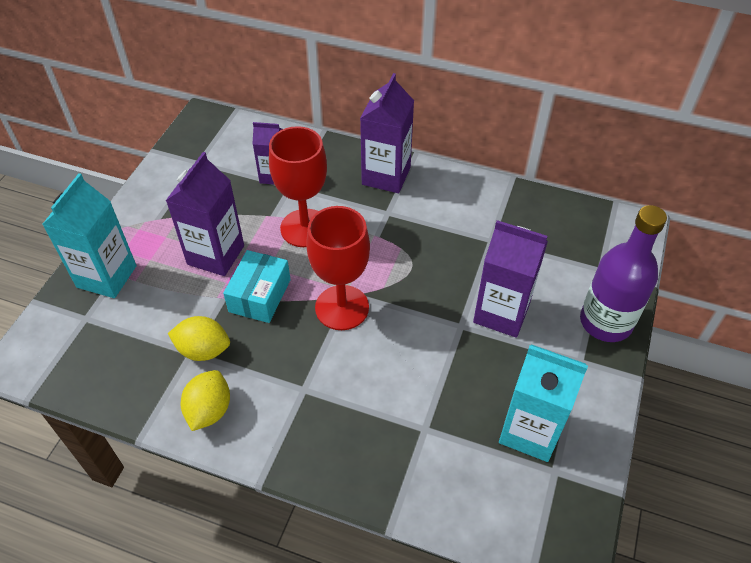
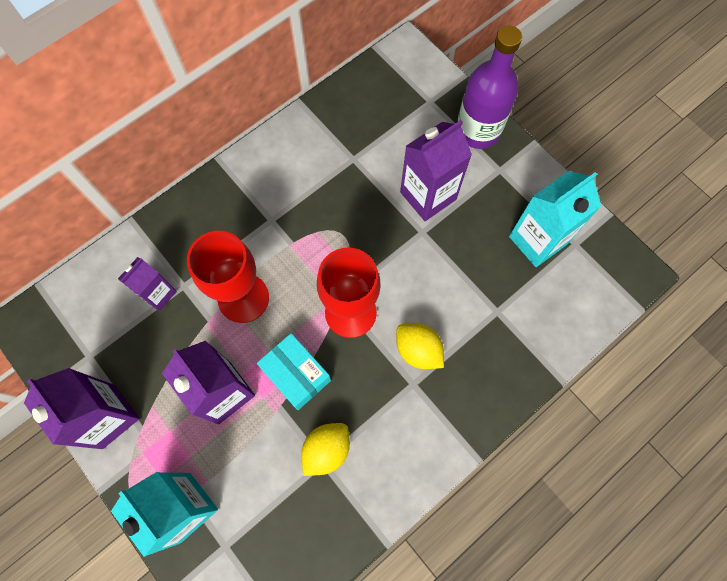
camera: 60 degrees left, 20 degrees up
yellow lemon [181,370,230,431] -> yellow lemon moved to [396,323,444,369]
purple carton [360,73,414,193] -> purple carton moved to [24,368,140,449]

